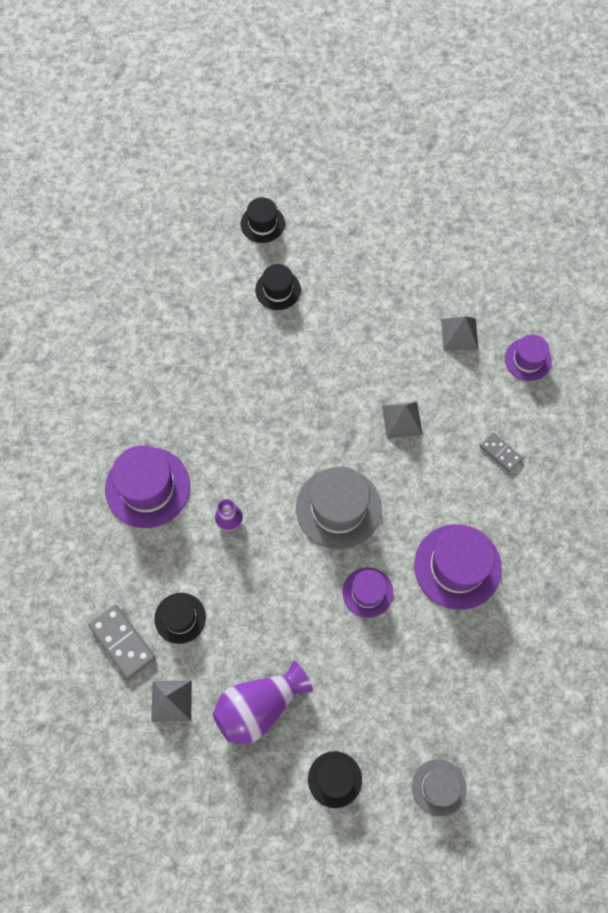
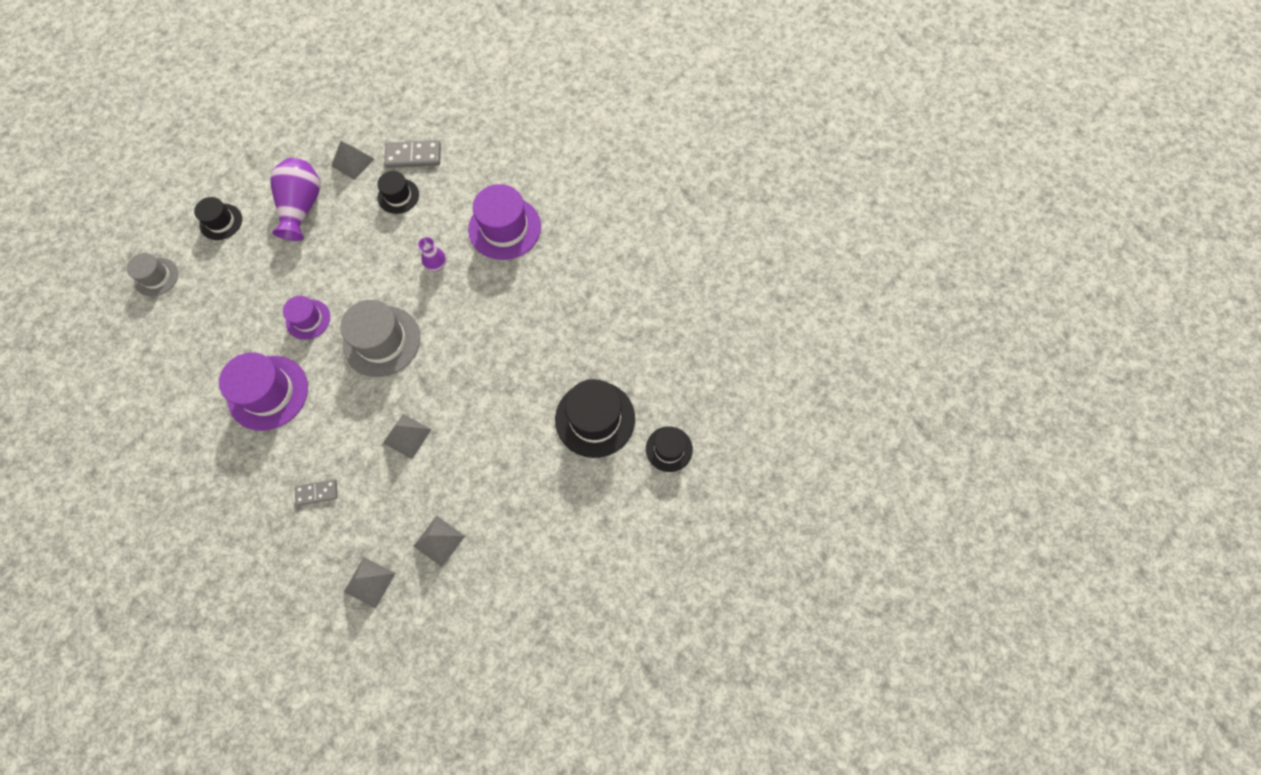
camera: 125 degrees right, 0 degrees up
black hat [255,264,301,310] -> black hat [555,379,635,458], size x1.73
purple hat [505,334,552,381] -> grey pyramid [344,557,396,608]

